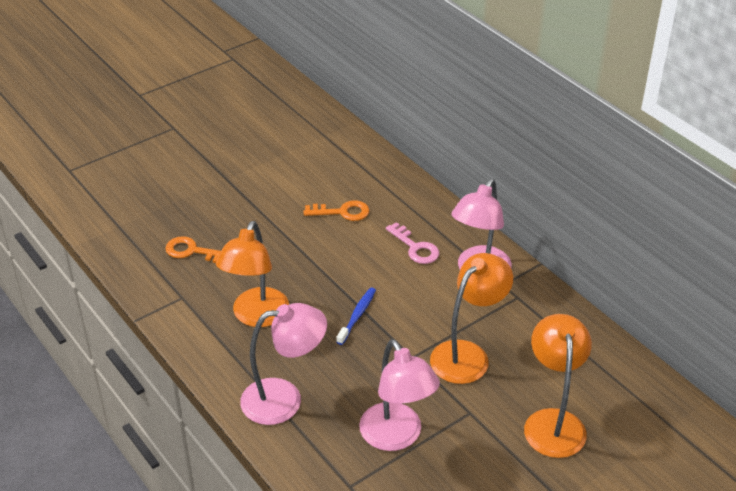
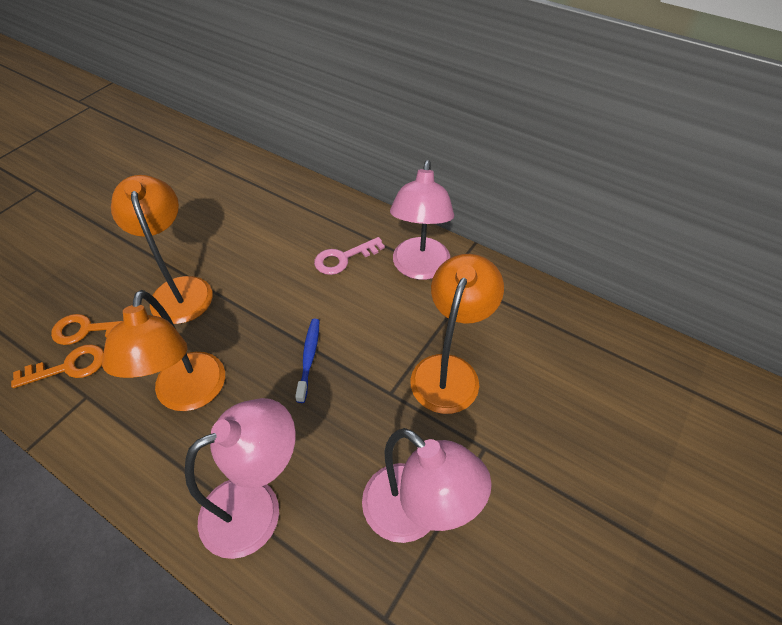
camera: 20 degrees left, 10 degrees up
orange key [304,200,369,221] -> orange key moved to [11,344,104,388]
pink key [386,222,439,264] -> pink key turned 120 degrees clockwise [314,237,385,275]
orange lamp [524,314,592,458] -> orange lamp moved to [111,175,213,324]

